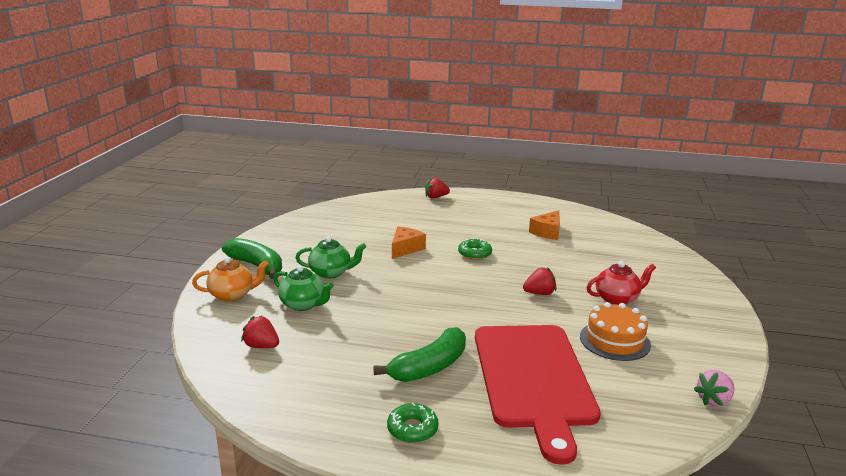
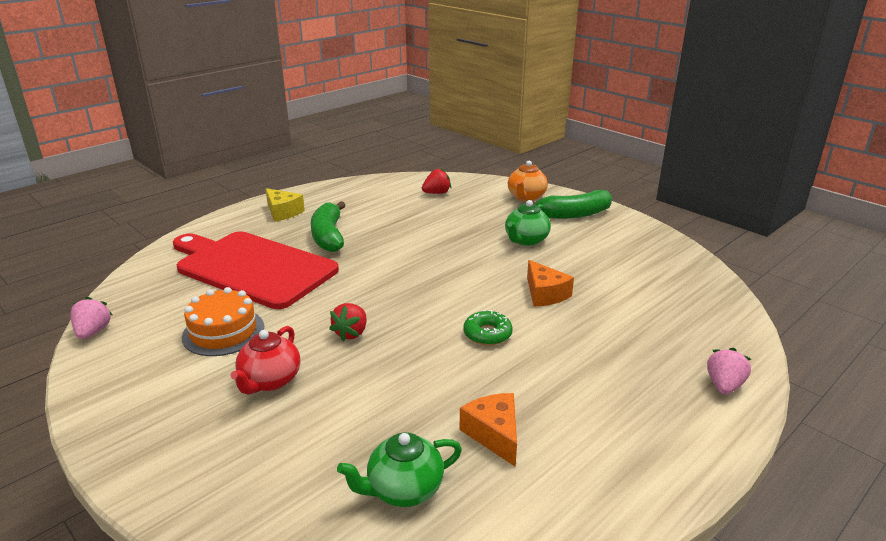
camera: 125 degrees right, 5 degrees up
green teapot [273,265,334,311] -> green teapot moved to [337,432,462,507]
green donut [387,403,439,443] -> yellow cheese [266,188,305,222]
red strawberry [425,177,450,198] -> pink strawberry [707,348,751,395]

